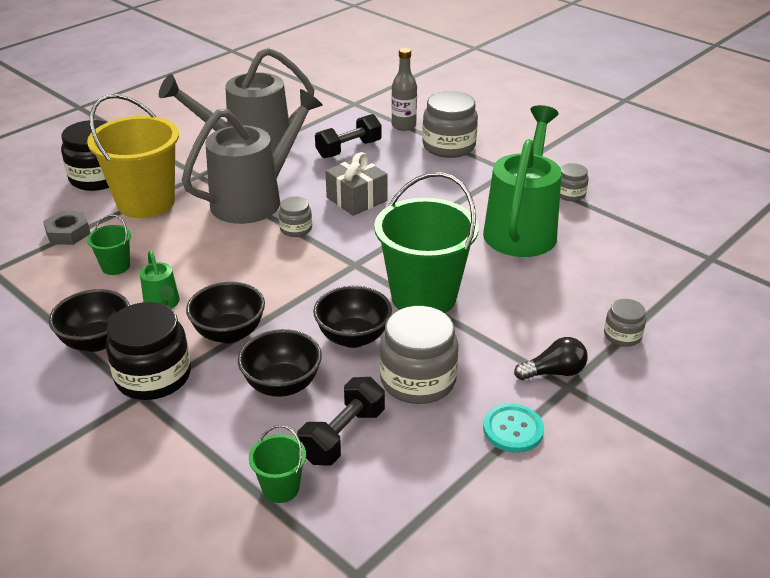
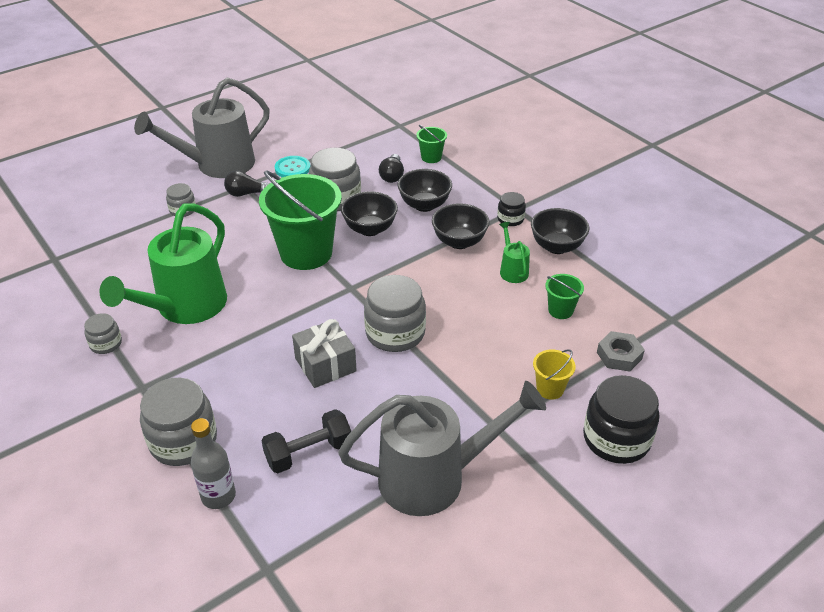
camera: 170 degrees left, 5 degrees up
yellow bucket [87,94,179,218] -> yellow bucket [533,349,576,400], size x0.44
black jar [106,302,191,400] -> black jar [497,192,526,226], size x0.53
grey watering can [182,89,323,224] -> grey watering can moved to [134,78,270,178]
grey jar [279,197,312,237] -> grey jar [364,275,426,352], size x1.90
black dumbbell [297,377,385,466] -> black light bulb [379,154,404,183]

